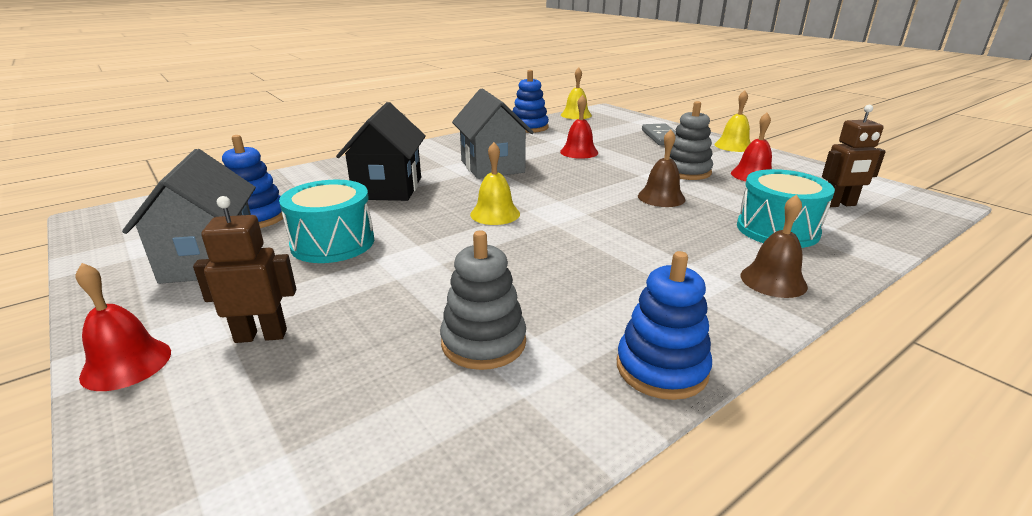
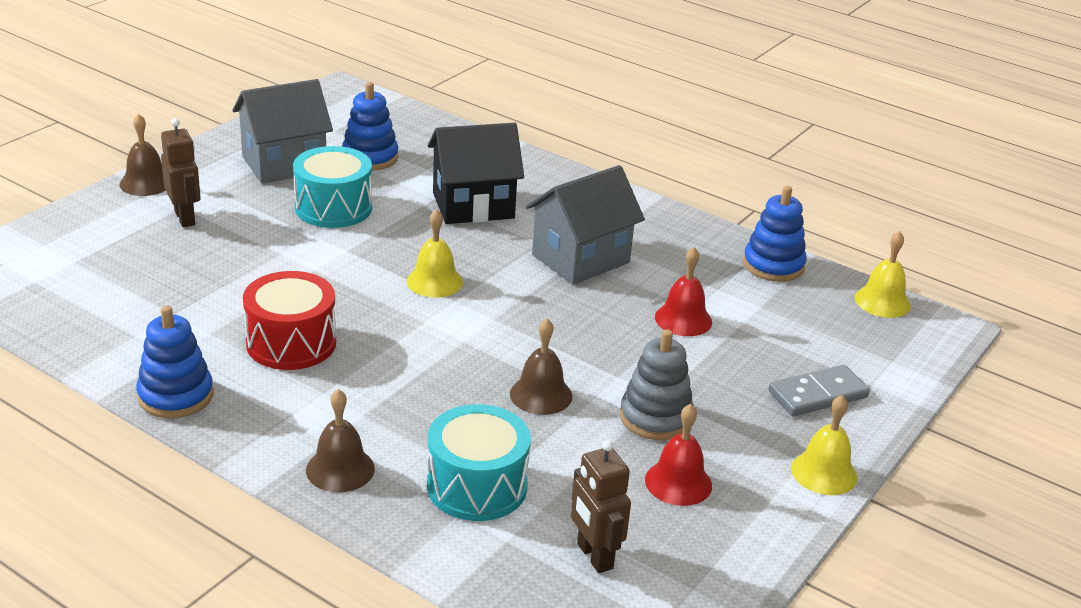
camera: 70 degrees right, 5 degrees up
red bell [76,263,171,391] -> brown bell [119,114,166,196]
grey stacking toy [440,230,526,370] -> none
none -> red drum [243,271,336,370]

